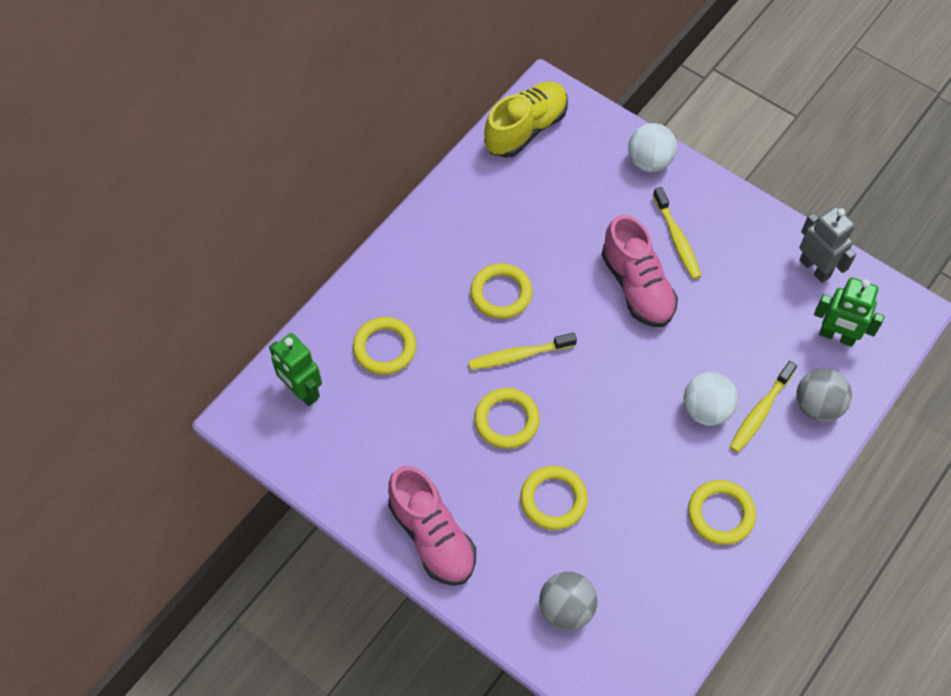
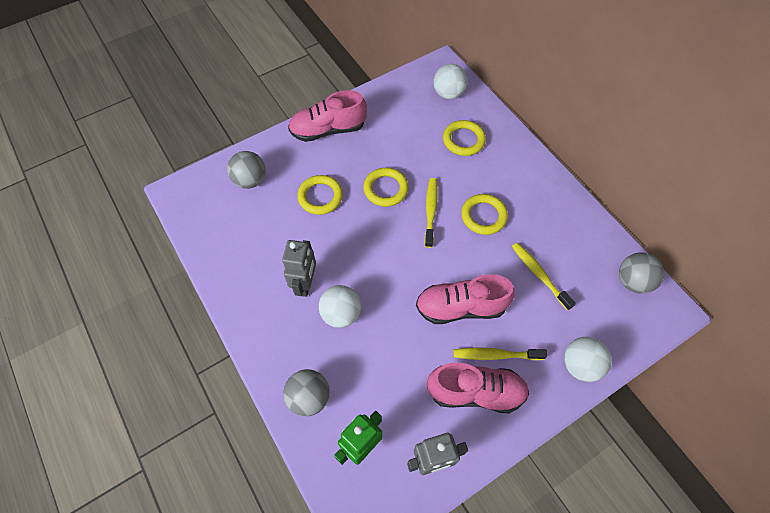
camera: 110 degrees right, 0 degrees up
green robot [269,333,322,406] -> white ball [434,64,468,99]
yellow shoe [484,81,568,158] -> grey ball [619,252,665,294]
yellow ring [688,480,756,545] -> none
yellow toothbrush [730,361,797,453] -> yellow toothbrush moved to [512,243,576,311]
none -> grey robot [282,240,316,297]
none -> pink shoe [427,362,529,413]

